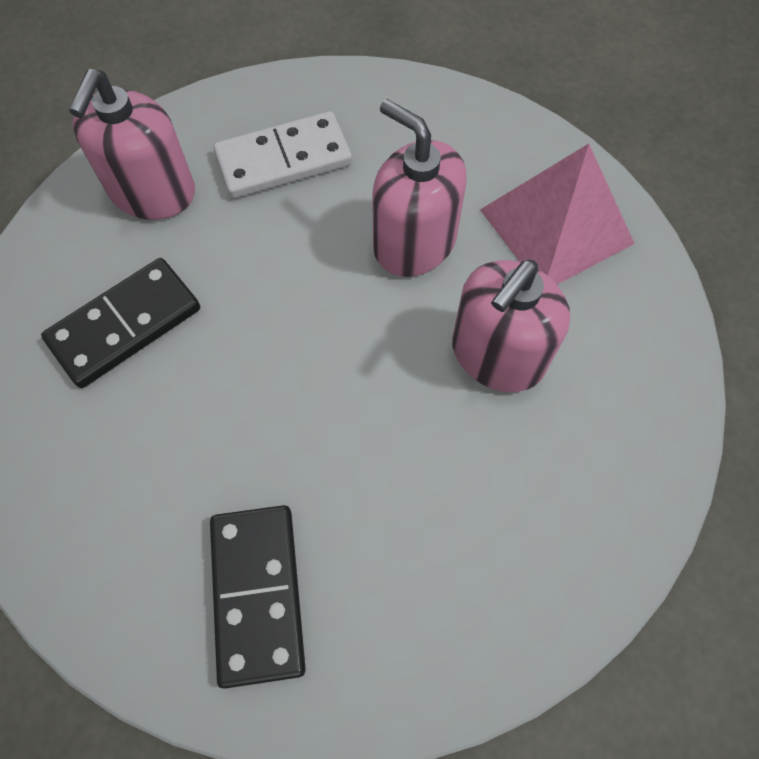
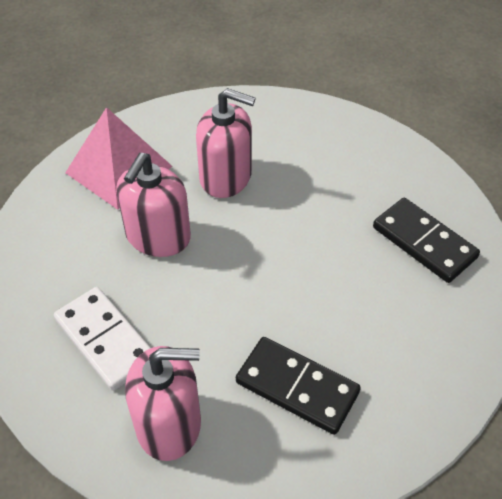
camera: 110 degrees left, 15 degrees down
black domino [210,505,306,689] -> black domino turned 75 degrees clockwise [373,198,480,283]

